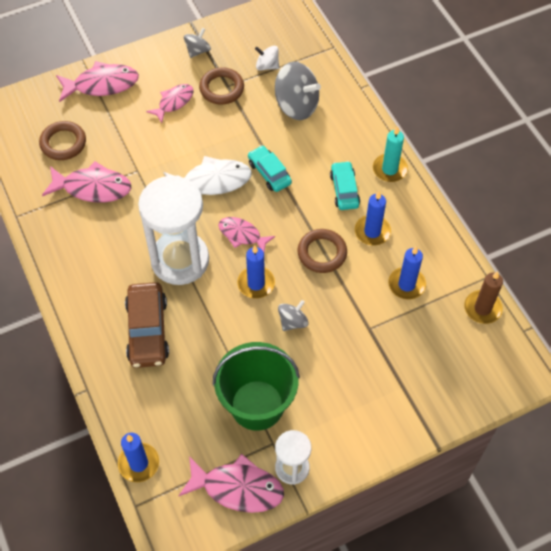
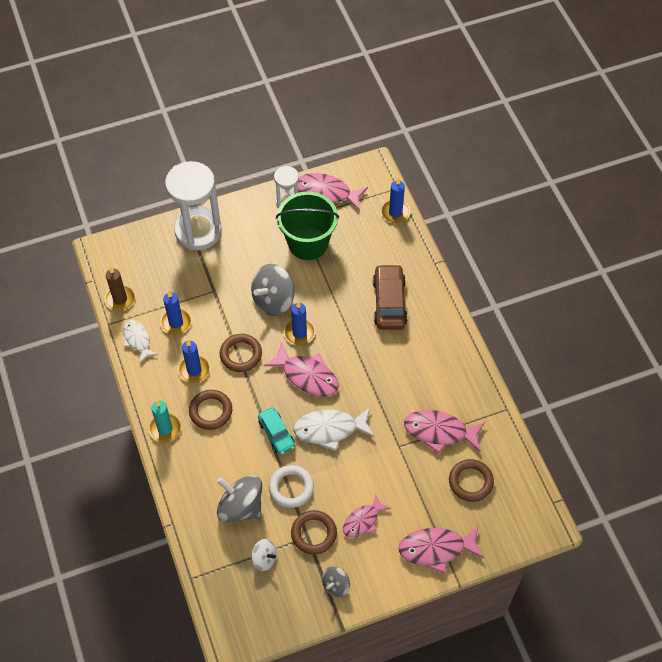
camera: 175 degrees left, 0 degrees up
white hourglass [138,175,209,285] -> white hourglass moved to [165,161,222,250]
pink fish [218,217,275,252] -> pink fish [263,342,339,397], size x1.55
grey spinning top [278,300,309,331] -> grey spinning top [251,264,294,316], size x1.85
turquoise car [330,161,360,210] -> brown ring [189,390,232,430]
none -> white fish [123,320,158,363]
none -> white ring [269,465,314,508]

